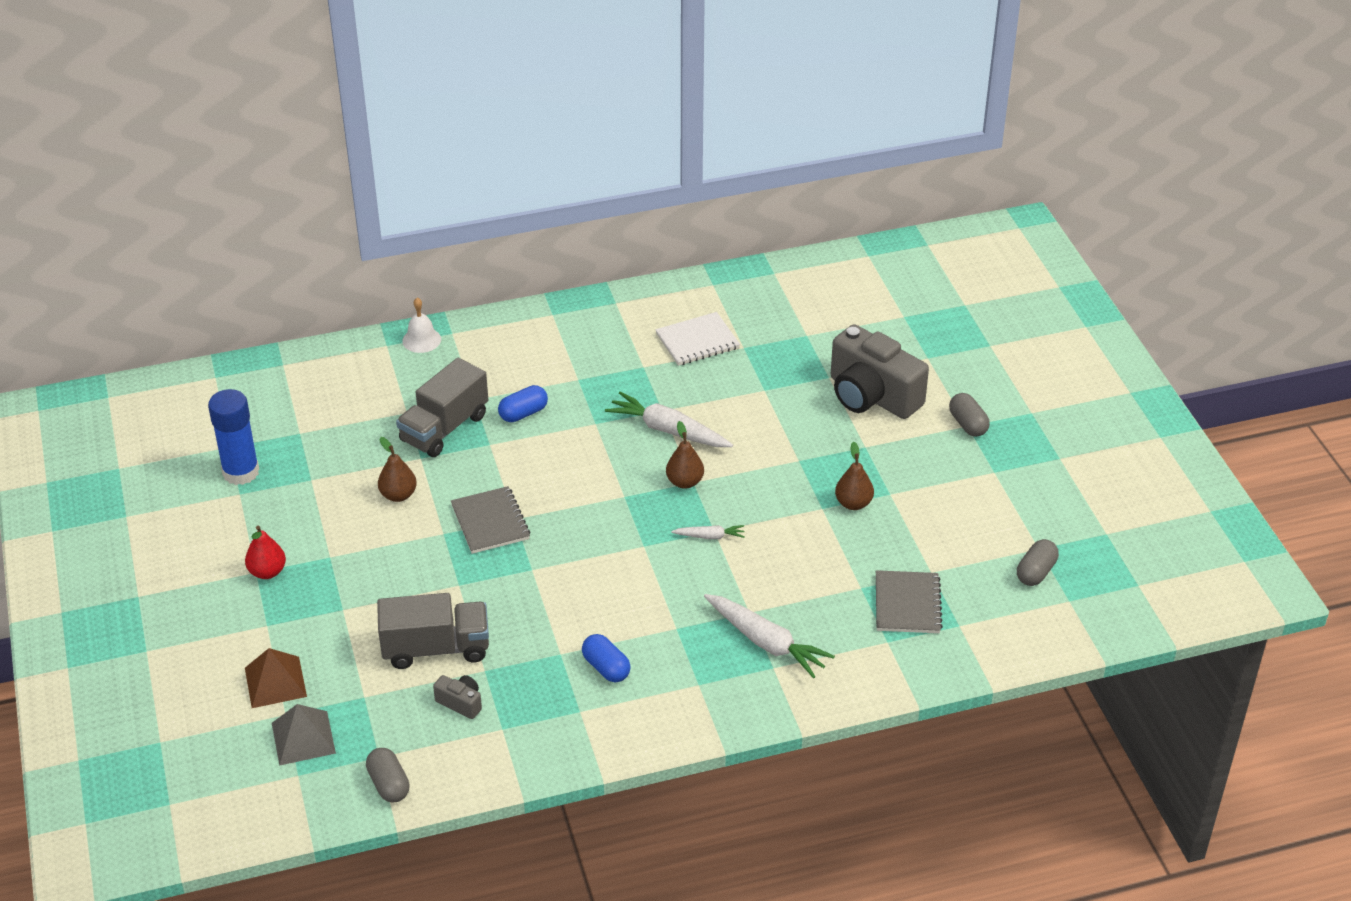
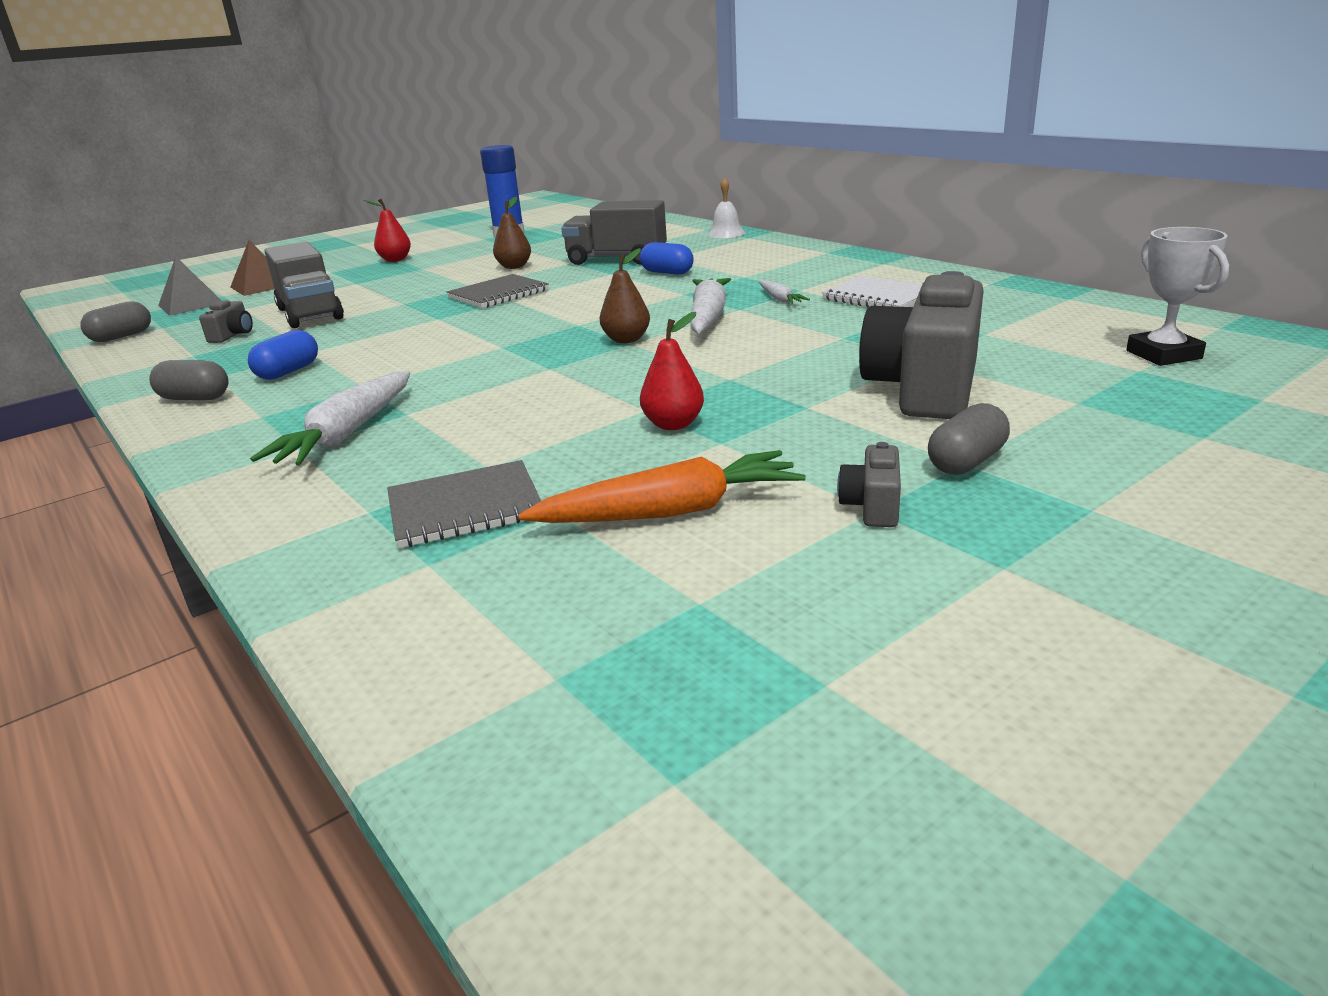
camera: 70 degrees right, 15 degrees down
white carrot [671,525,745,539] -> white carrot moved to [759,280,810,304]
brown pear [835,442,874,510] -> red pear [640,312,704,430]
grey capsule [1017,539,1059,586] -> grey capsule moved to [149,360,228,400]
none -> orange carrot [518,450,806,523]
none -> grey camera [837,442,901,527]
none -> white trophy [1126,227,1229,366]

